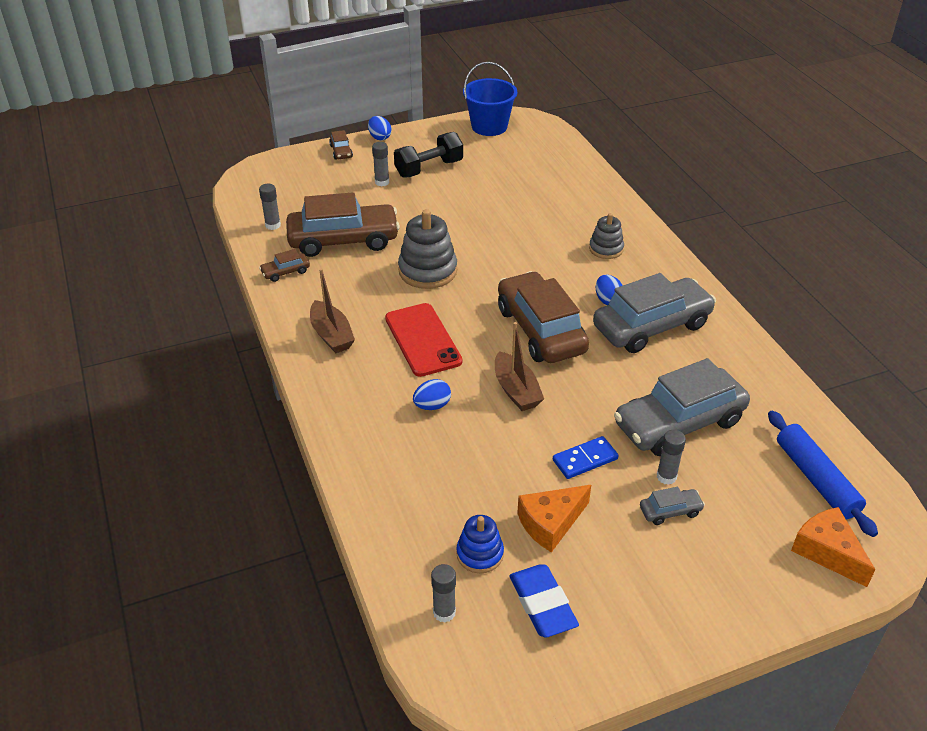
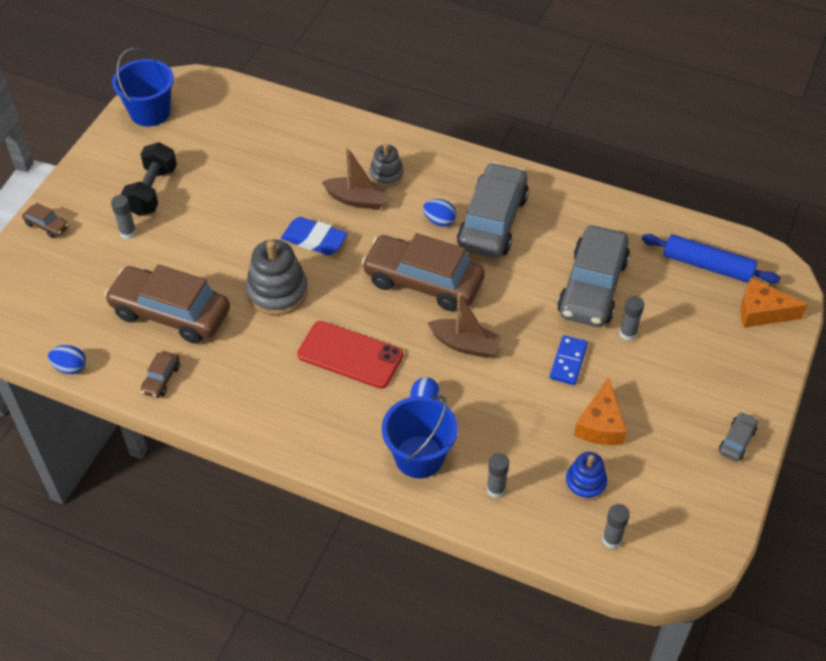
camera: 45 degrees left, 10 degrees up
grey glue stick [259,184,281,230] -> grey glue stick moved to [487,453,509,498]
brown car [286,192,400,257] -> brown car turned 105 degrees counterclockwise [104,264,230,344]
brown boat [310,268,355,353] -> brown boat moved to [322,147,390,210]
blue egg [368,116,391,140] -> blue egg moved to [48,345,86,374]
blue eraser [509,564,579,638] -> blue eraser moved to [281,217,348,255]
grey car [640,487,705,525] -> grey car moved to [719,412,758,461]
none -> blue bucket [382,396,458,478]

